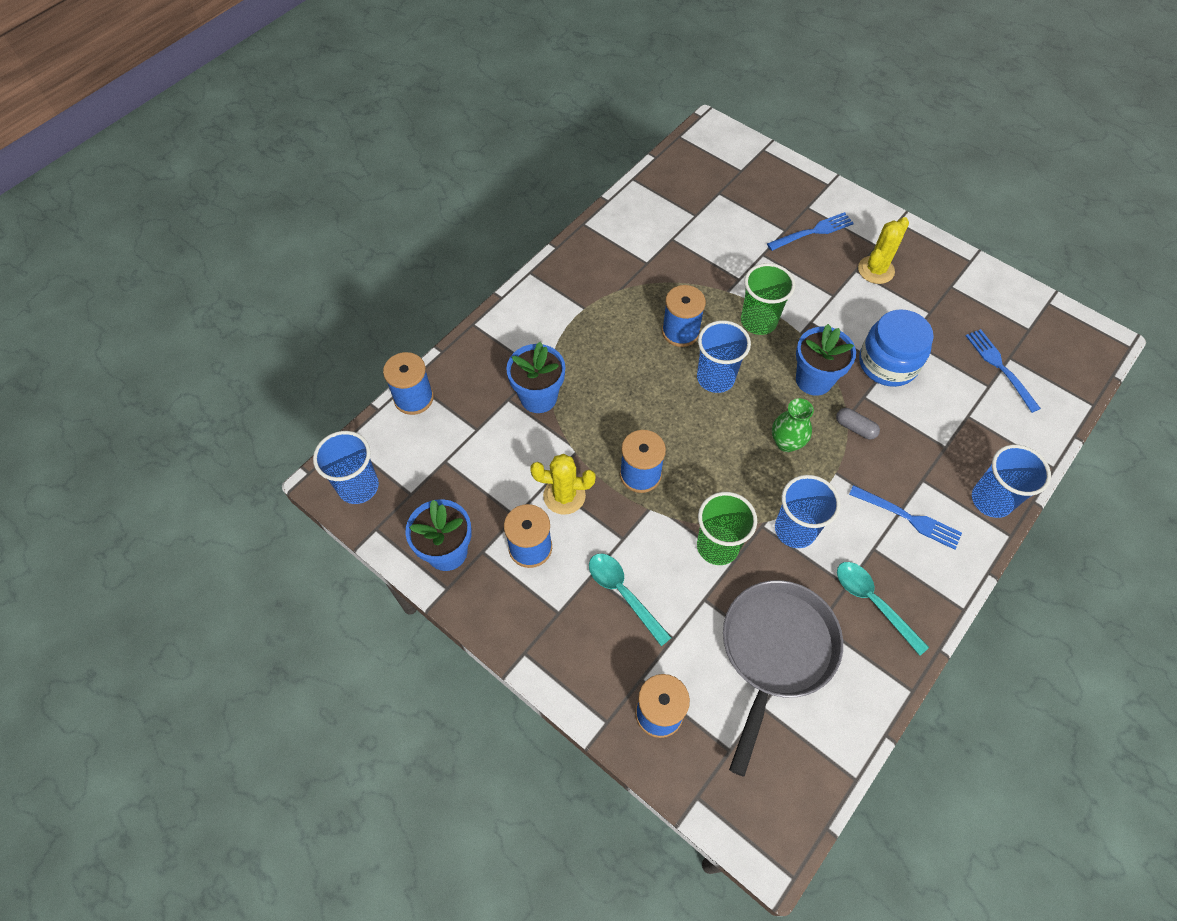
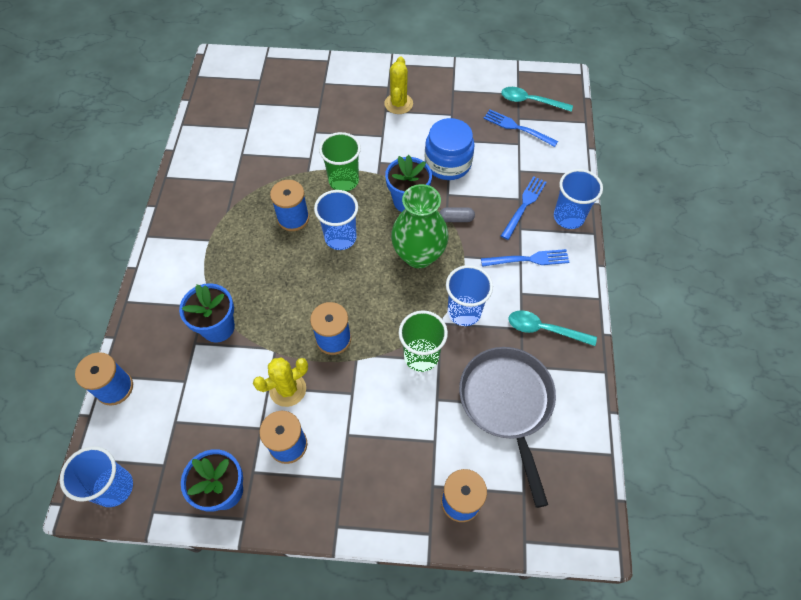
camera: 35 degrees left, 0 degrees up
turquoise spoon [589,554,672,646] -> turquoise spoon moved to [501,87,573,112]
blue fork [767,212,854,251] -> blue fork moved to [501,176,547,240]
green vase [772,398,814,452] -> green vase [391,184,449,268], size x1.76

